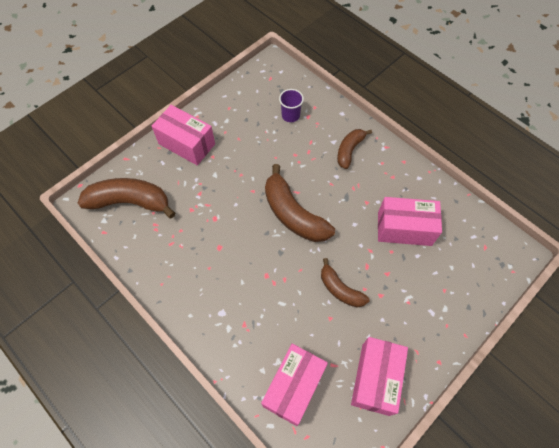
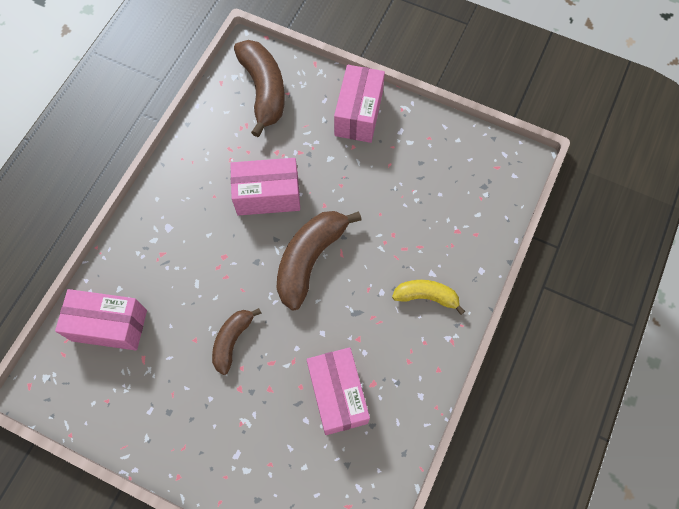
camera: 70 degrees right, 5 degrees up
purple cup [279,89,304,122] -> none
brown banana [337,129,372,169] -> yellow banana [392,280,465,315]
pink box [351,337,408,416] -> pink box moved to [230,158,300,216]

